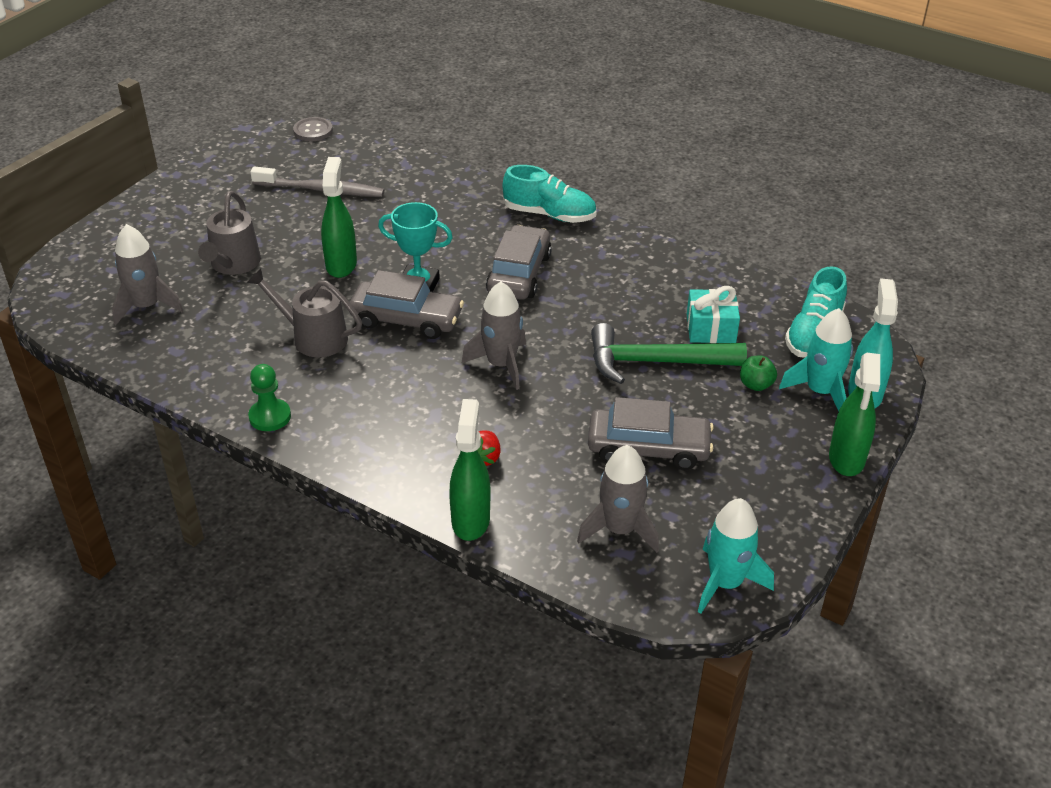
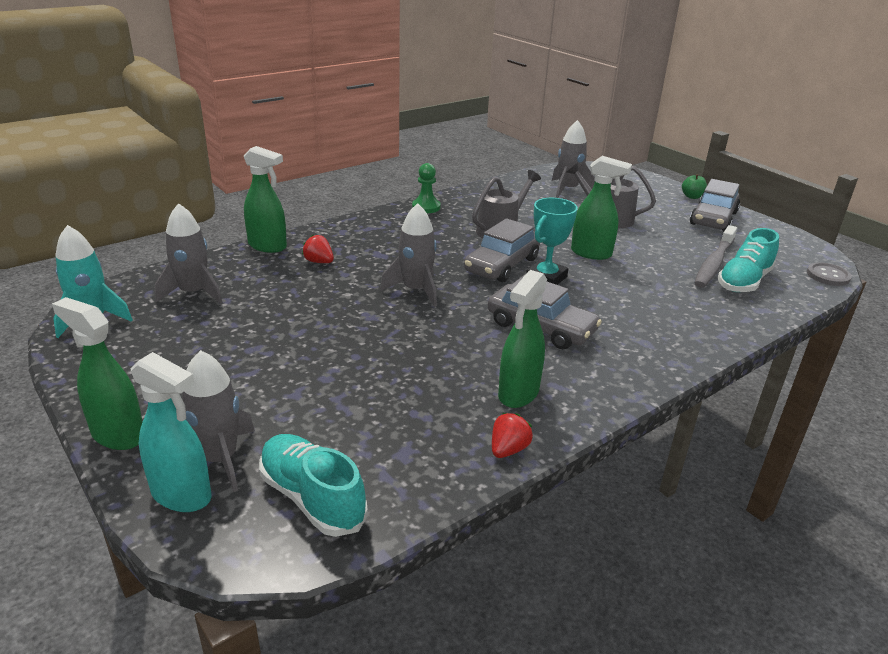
camera: 110 degrees right, 10 degrees down
turquoise shoe [503,165,596,223] -> turquoise shoe moved to [718,228,779,292]
grey car [588,397,714,470] -> grey car moved to [690,179,740,231]
green hammer [591,323,747,384] -> none
turquoise gift [687,286,740,343] -> none
green apple [740,356,777,391] -> green apple moved to [682,174,707,199]
turquoise rocket [779,308,853,411] -> grey rocket [182,350,255,492]
none -> red strawberry [492,413,533,458]
none -> green spray bottle [498,270,547,408]

